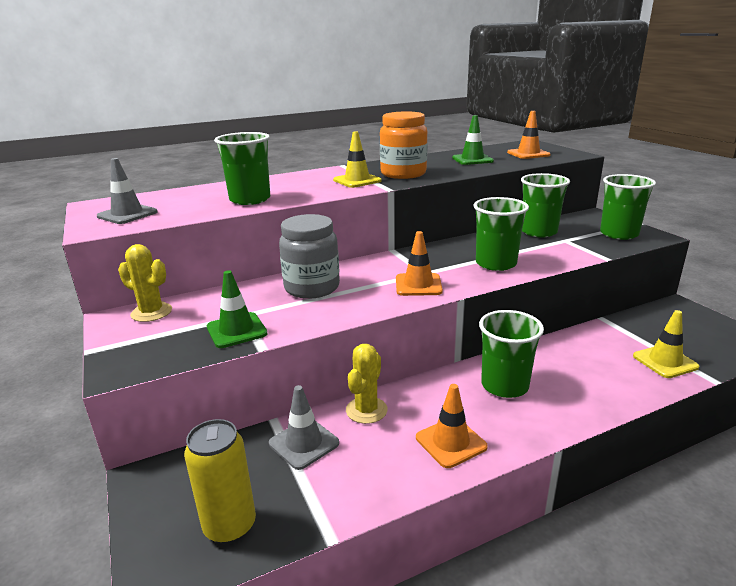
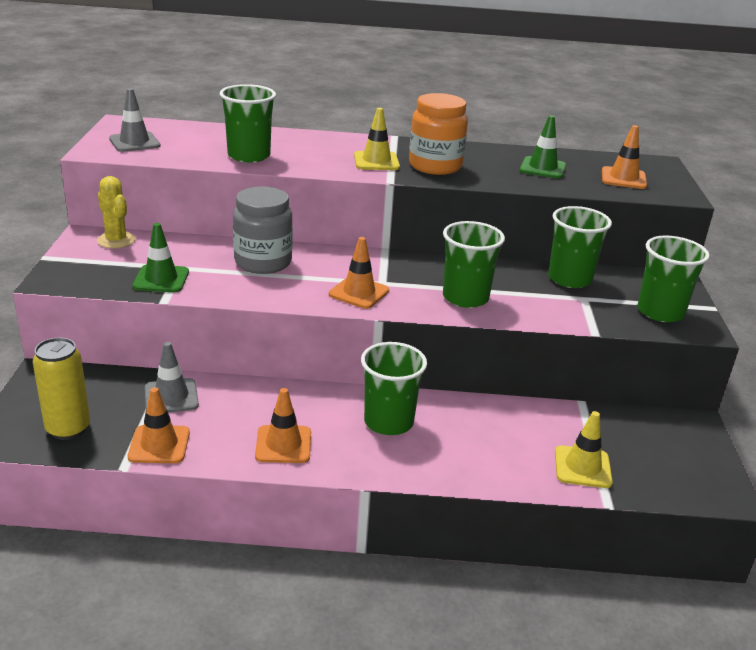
camera: 25 degrees right, 5 degrees up
yellow cactus [346,344,388,424] -> none
none -> orange traffic cone [128,387,190,463]

